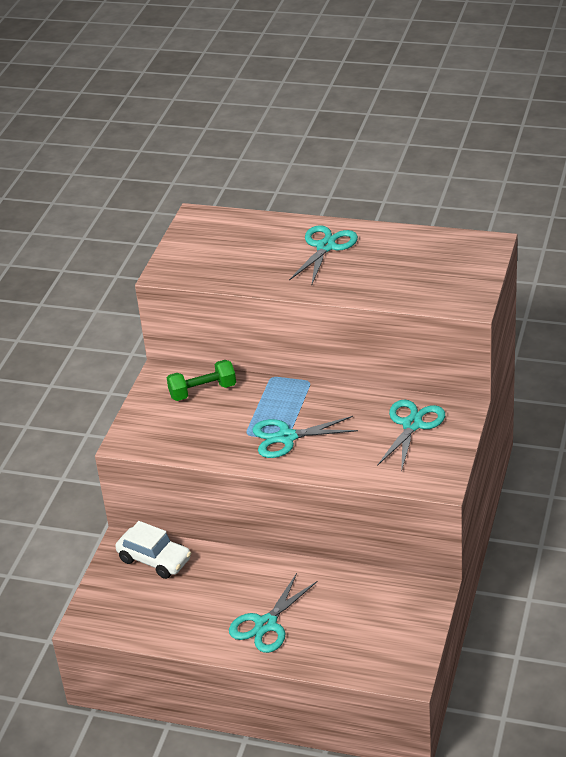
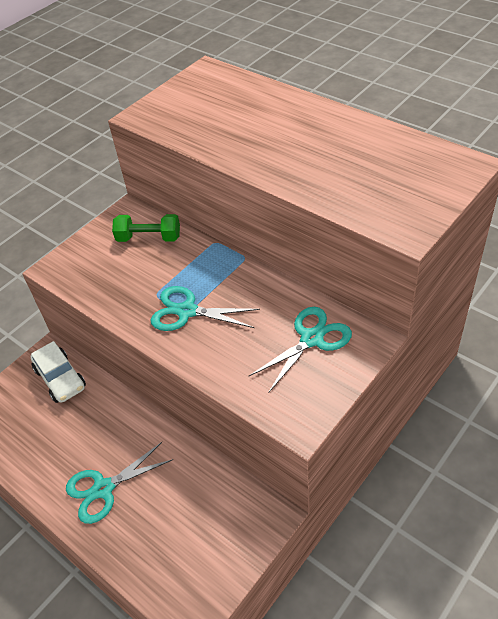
camera: 25 degrees right, 10 degrees up
turquoise scissors [289,225,358,284] -> none

